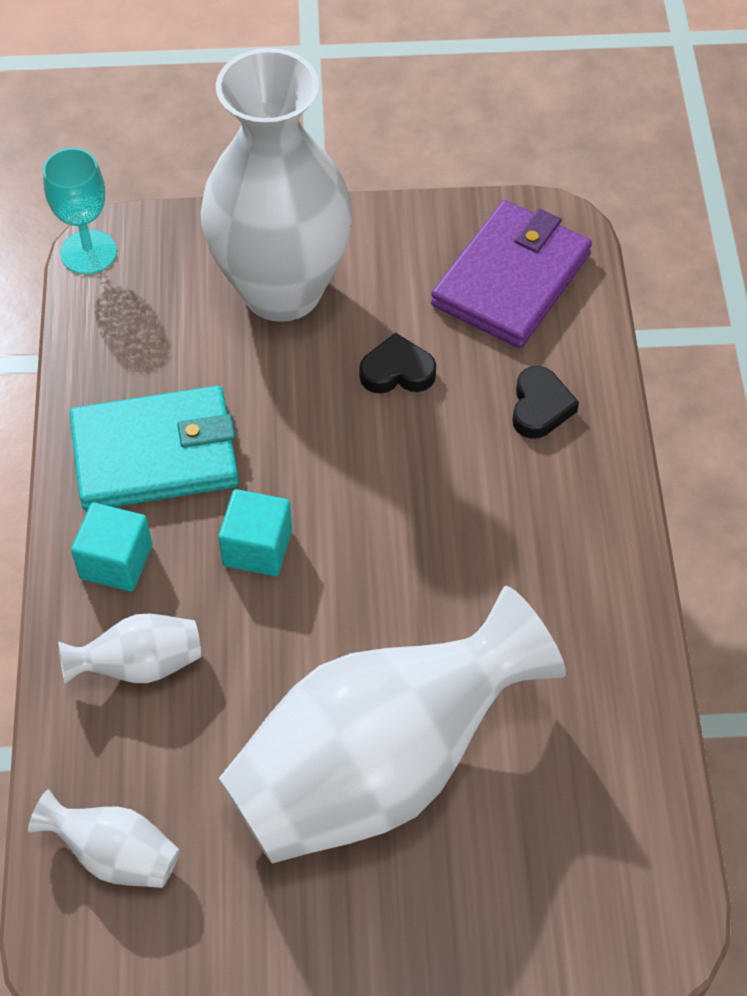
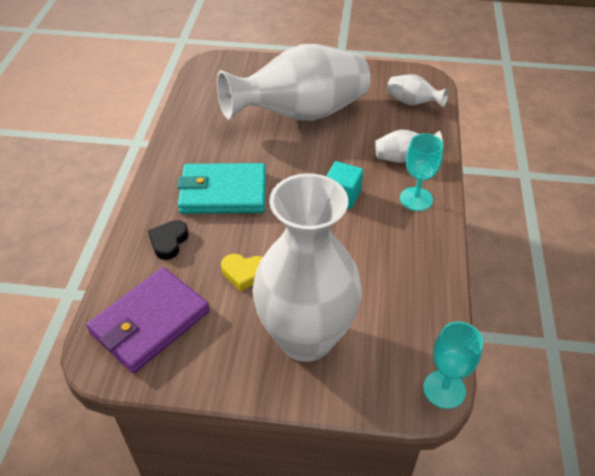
camera: 170 degrees left, 10 degrees down
turquoise wallet [70,386,239,511] -> turquoise wallet moved to [177,163,266,214]
turquoise cube [71,503,152,591] -> turquoise goblet [400,133,443,211]
black heart [359,333,436,393] -> yellow heart [221,254,263,291]

